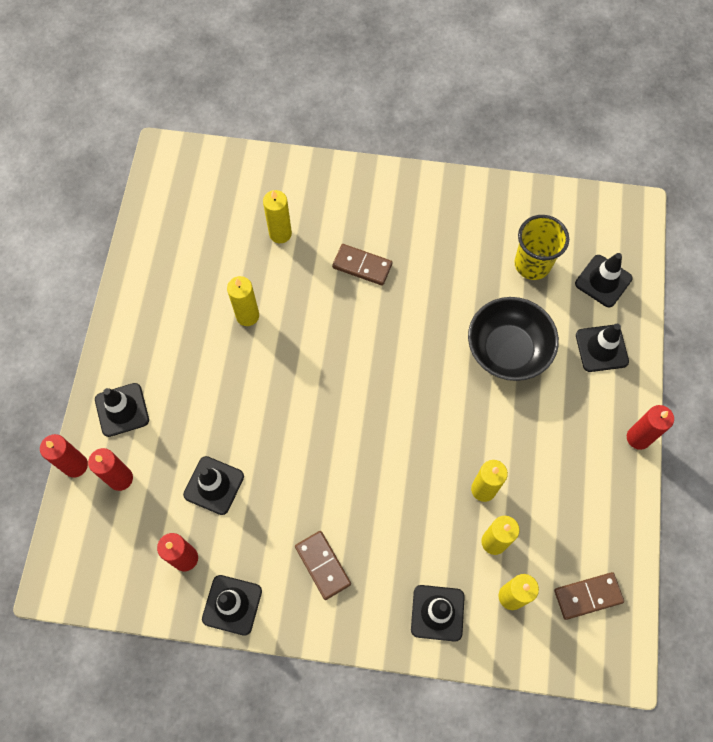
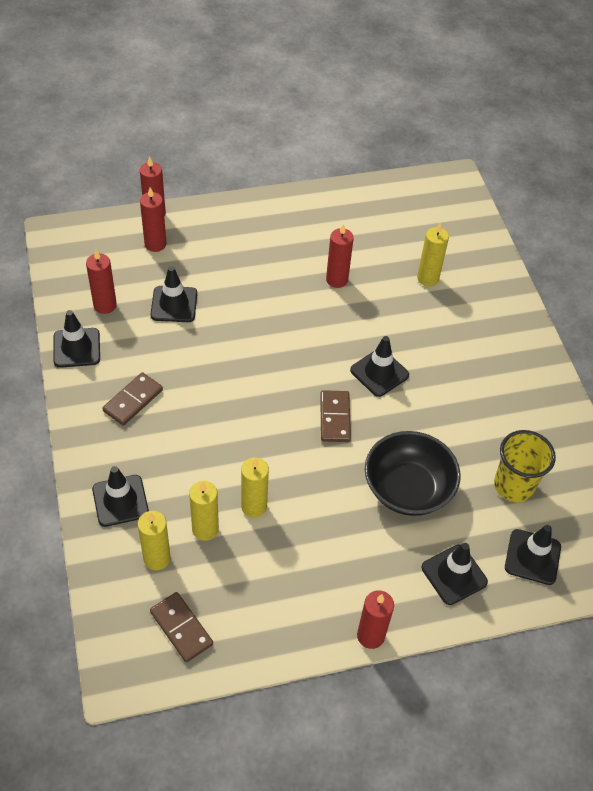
camera: 65 degrees right, 15 degrees down
black traffic cone [95,383,149,437] -> black traffic cone moved to [350,336,409,397]
yellow candle [227,276,259,326] -> red candle [326,224,354,288]
brown domino [332,244,392,286] -> brown domino moved to [320,390,351,442]

